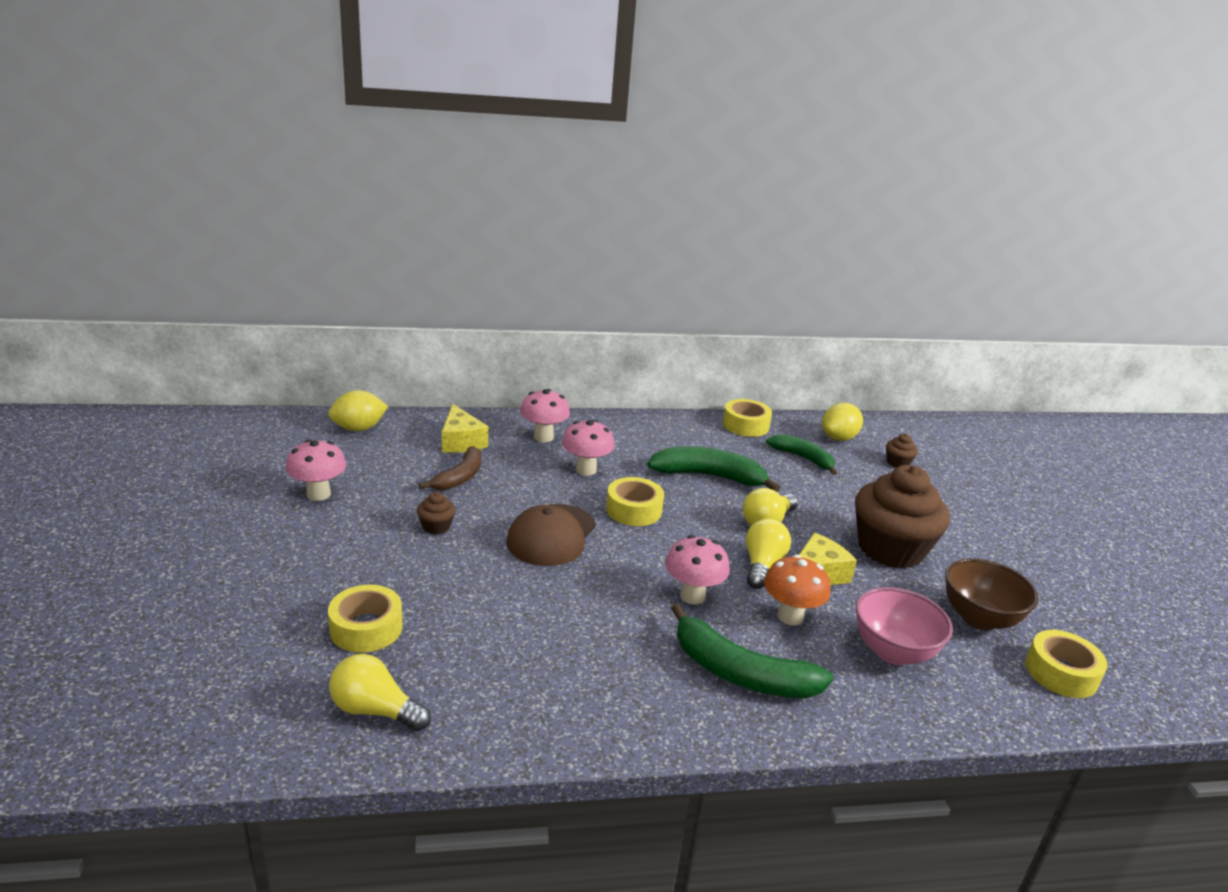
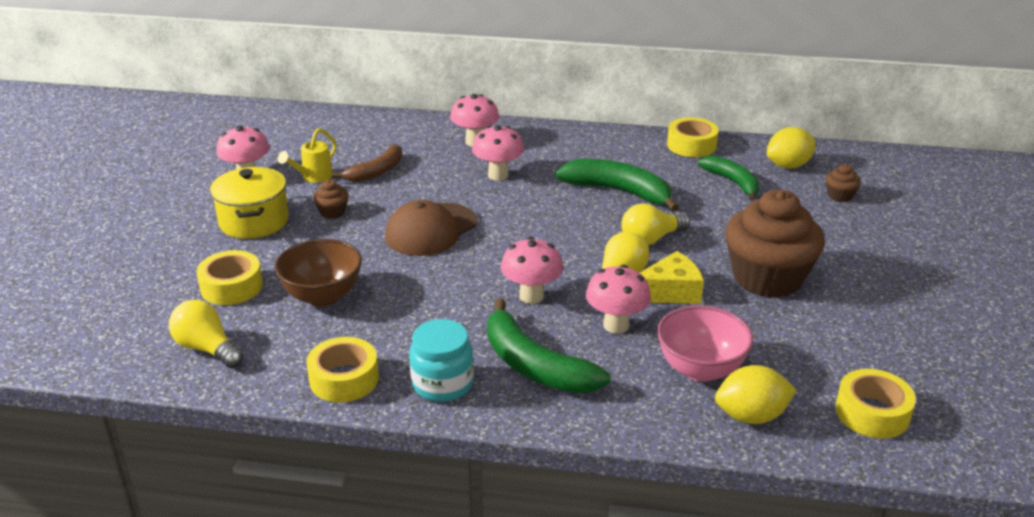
camera: 20 degrees right, 5 degrees up
yellow lemon [328,390,388,431] -> yellow lemon moved to [715,365,796,424]
yellow cheese [442,404,488,453] -> none
yellow tape [606,477,664,526] -> yellow tape moved to [306,337,379,402]
orange mushroom [764,555,830,626] -> pink mushroom [586,265,651,334]
brown bowl [945,558,1038,631] -> brown bowl moved to [275,239,362,307]
none -> yellow pot [210,167,289,239]
none -> yellow watering can [278,128,337,183]
none -> turquoise jar [409,319,474,402]

